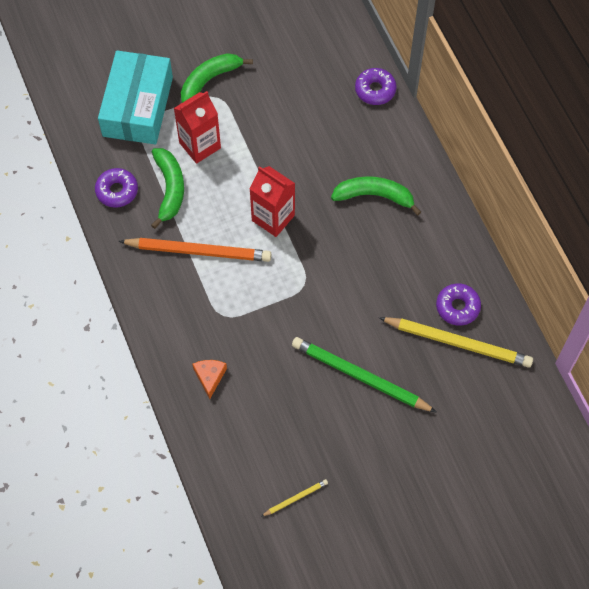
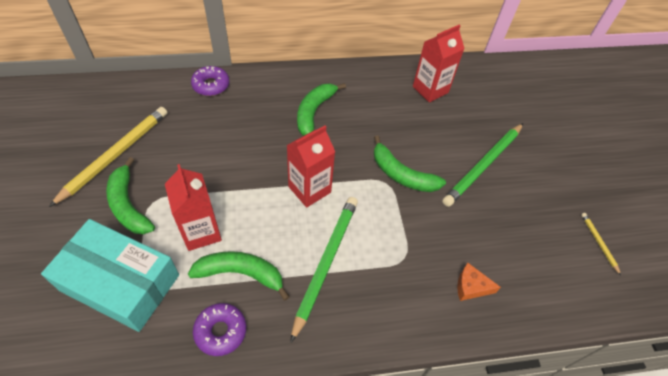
camera: 80 degrees left, 10 degrees down
orange pencil [119,238,271,262] -> green pencil [290,197,358,343]
yellow pencil [379,317,533,368] -> yellow pencil moved to [49,107,167,207]
purple donut [436,283,481,326] -> red carton [413,24,465,102]
none -> green banana [374,135,446,192]

